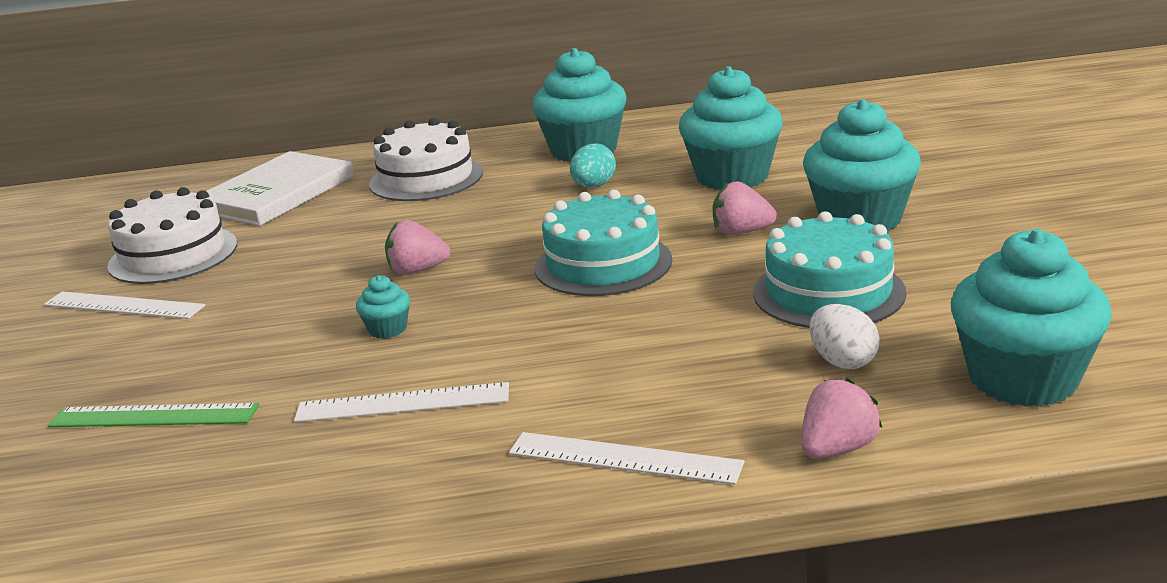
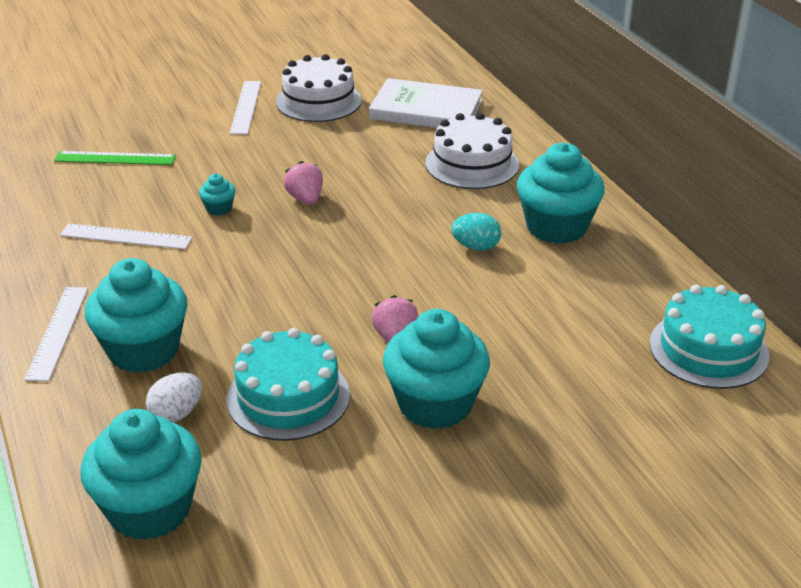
camera: 70 degrees right, 10 degrees up
green ruler [48,403,259,427] -> green ruler turned 75 degrees counterclockwise [54,151,176,165]
white ruler [294,382,509,422] -> white ruler turned 60 degrees counterclockwise [60,224,192,249]
turquoise cake [535,190,672,296] -> turquoise cake moved to [649,285,769,389]
turquoise cupcake [679,66,783,190] -> turquoise cupcake moved to [85,258,188,373]
pink strawberry [802,378,882,459] -> none

